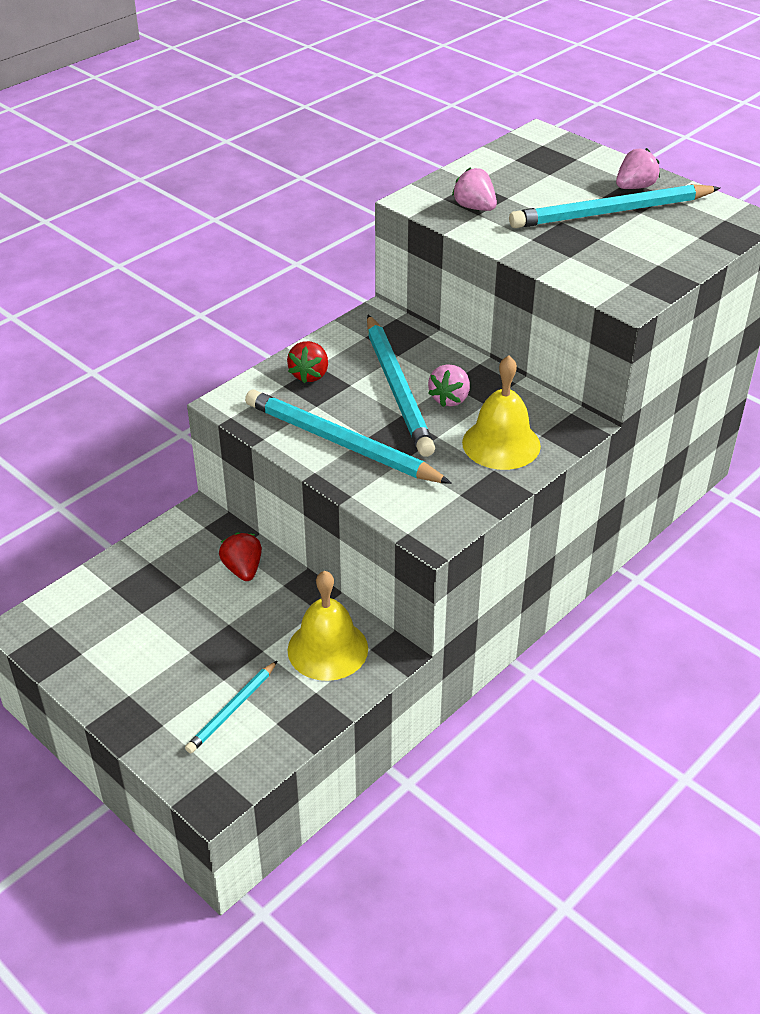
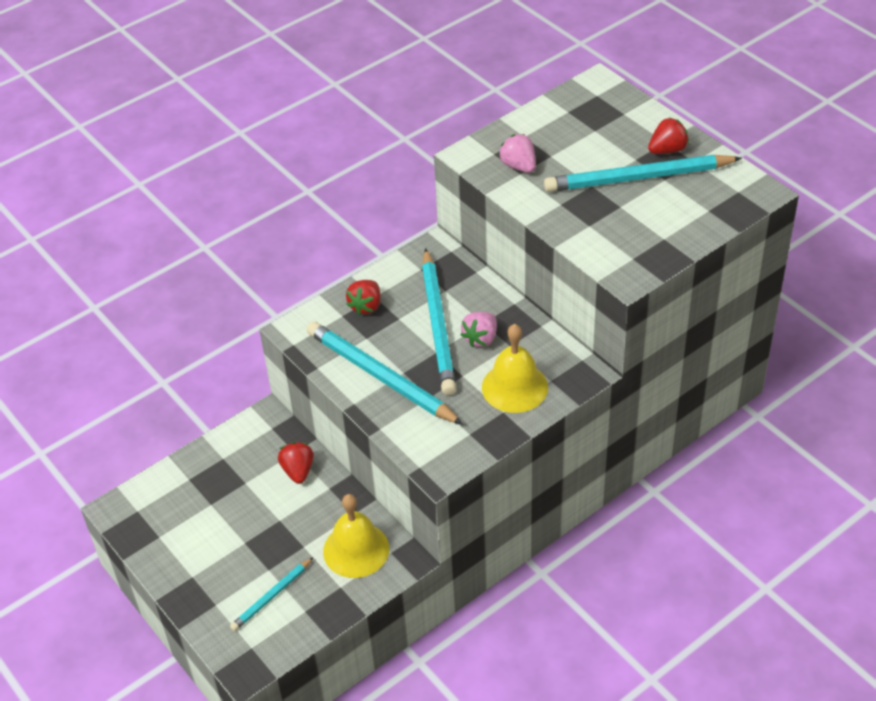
camera: 10 degrees right, 5 degrees up
pink strawberry [616,148,660,189] -> red strawberry [648,118,689,154]

